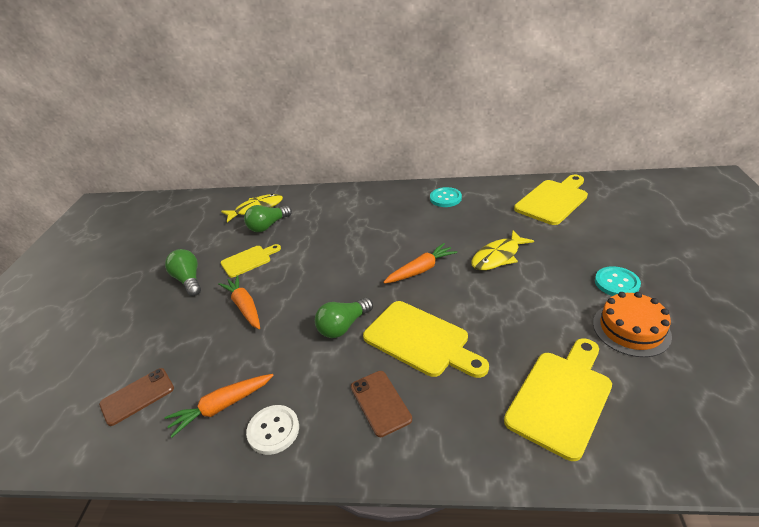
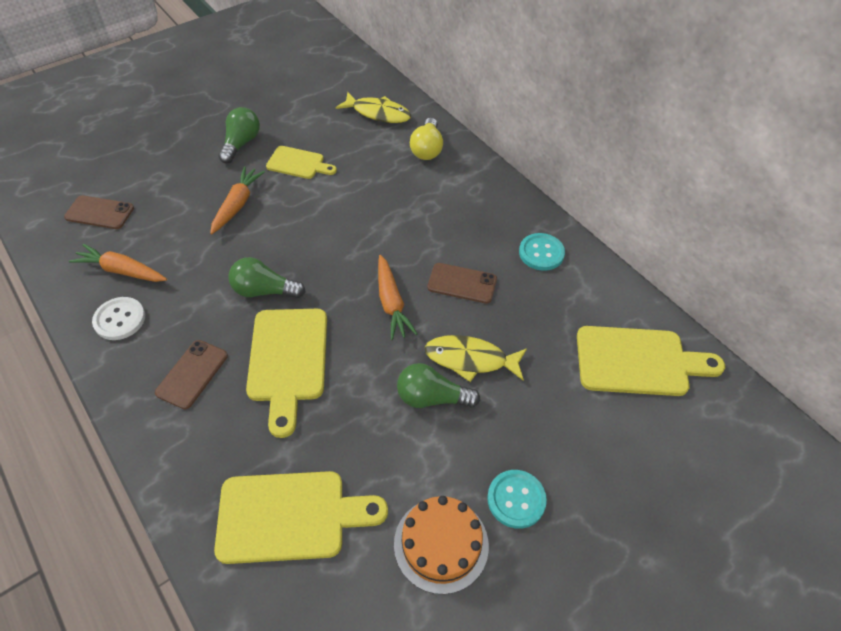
camera: 45 degrees right, 15 degrees up
green light bulb [244,205,292,232] -> green light bulb moved to [397,363,480,408]
orange carrot [383,243,457,284] -> orange carrot turned 60 degrees clockwise [378,255,418,340]
none -> yellow light bulb [410,118,443,160]
none -> brown phone [427,263,497,304]

